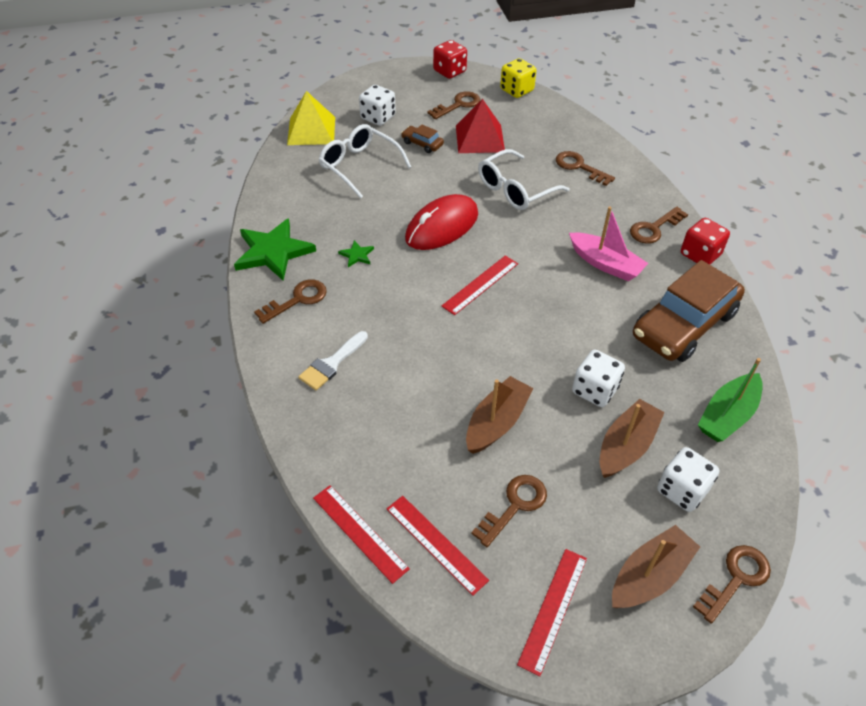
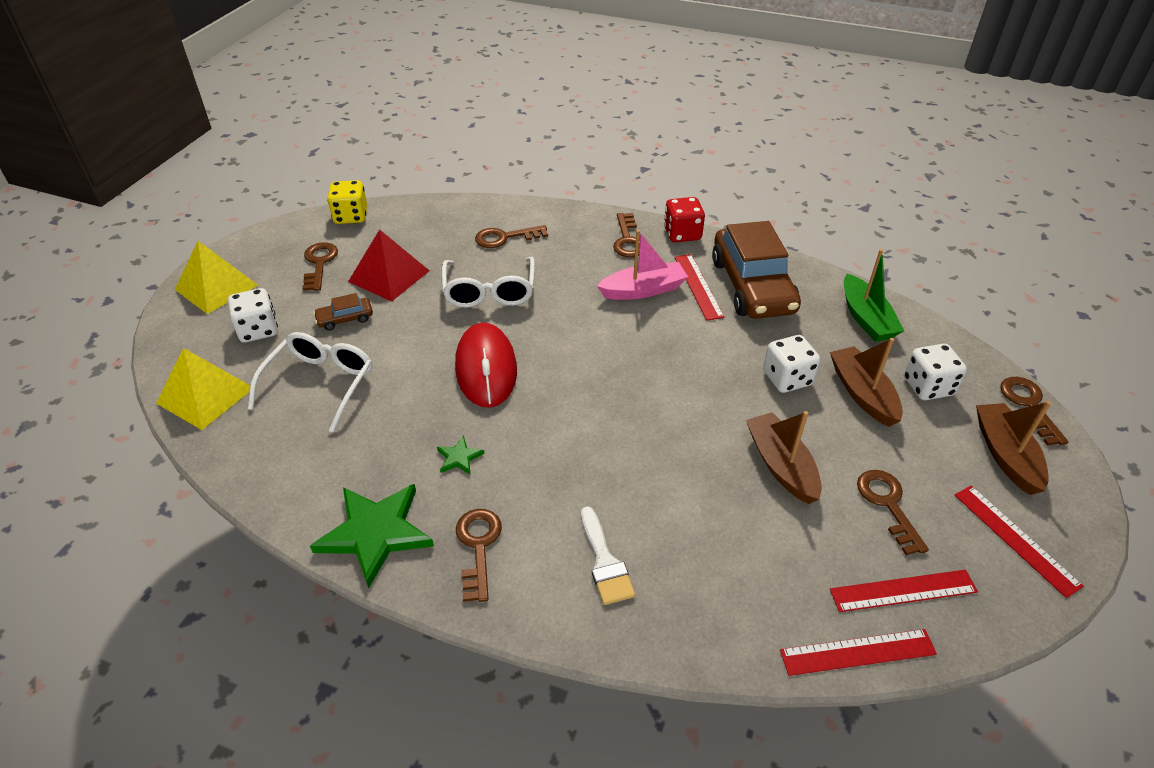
camera: 55 degrees left, 5 degrees down
white glasses [318,124,411,199] -> white glasses turned 120 degrees clockwise [248,332,372,433]
red dice [433,40,467,79] -> none
red ruler [442,255,518,315] -> red ruler moved to [675,254,725,321]
none -> yellow pyramid [175,241,258,314]

